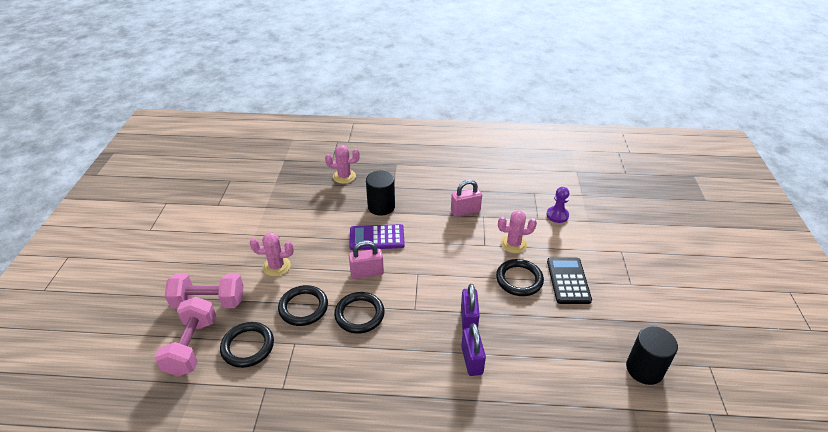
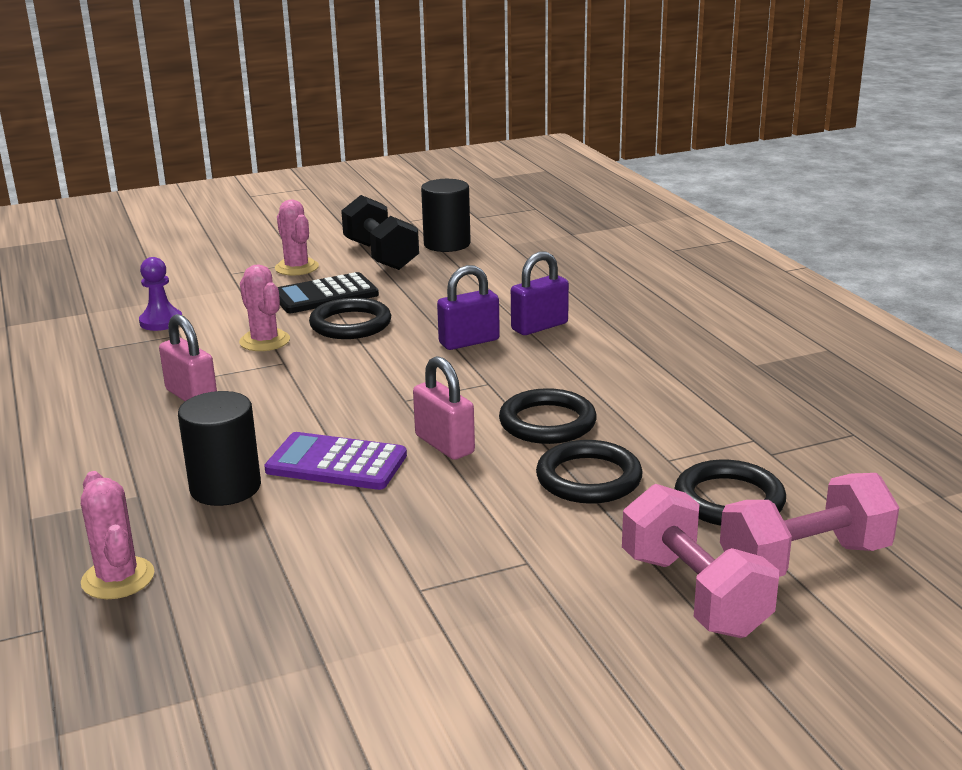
camera: 115 degrees left, 15 degrees down
pink cactus [250,232,294,277] -> pink cactus moved to [275,200,319,276]
purple calculator [349,224,405,250] -> purple calculator turned 135 degrees clockwise [264,432,407,490]
none -> black dumbbell [341,195,419,270]

